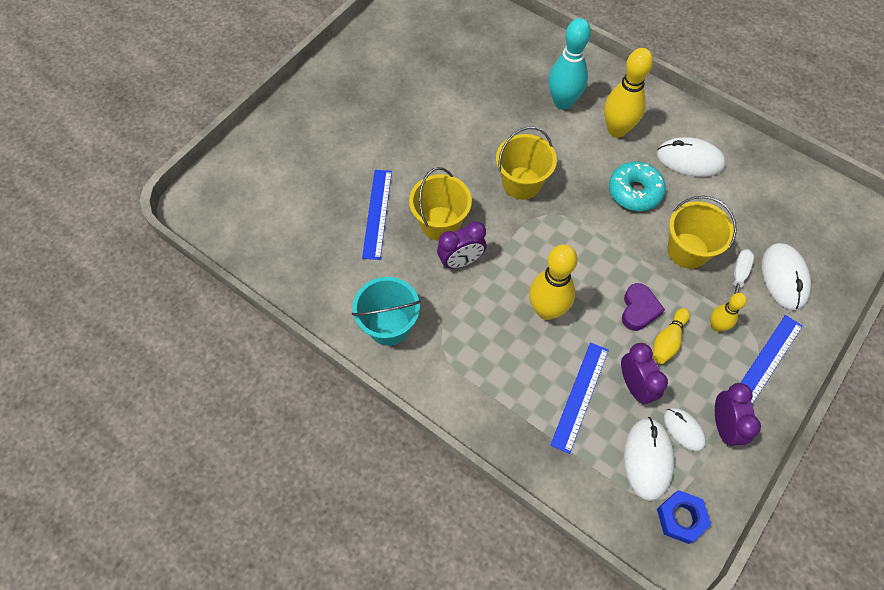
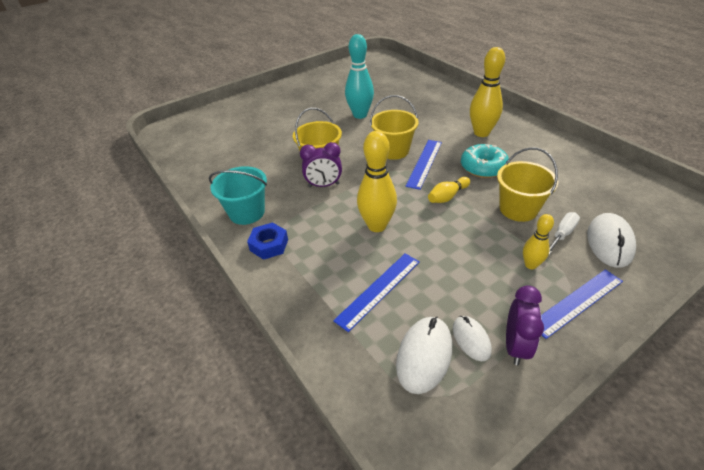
camera: 20 degrees right, 20 degrees down
blue ruler [362,170,392,260] -> blue ruler moved to [406,140,442,190]
turquoise bowling pin [548,18,591,110] -> turquoise bowling pin moved to [345,34,374,119]
purple clock [621,343,668,405] -> none
purple heart [622,283,665,331] -> none
yellow bowling pin [653,308,690,364] -> yellow bowling pin moved to [428,177,470,203]
white mouse [657,137,726,177] -> none
blue nut [657,490,711,544] -> blue nut moved to [247,222,288,260]

